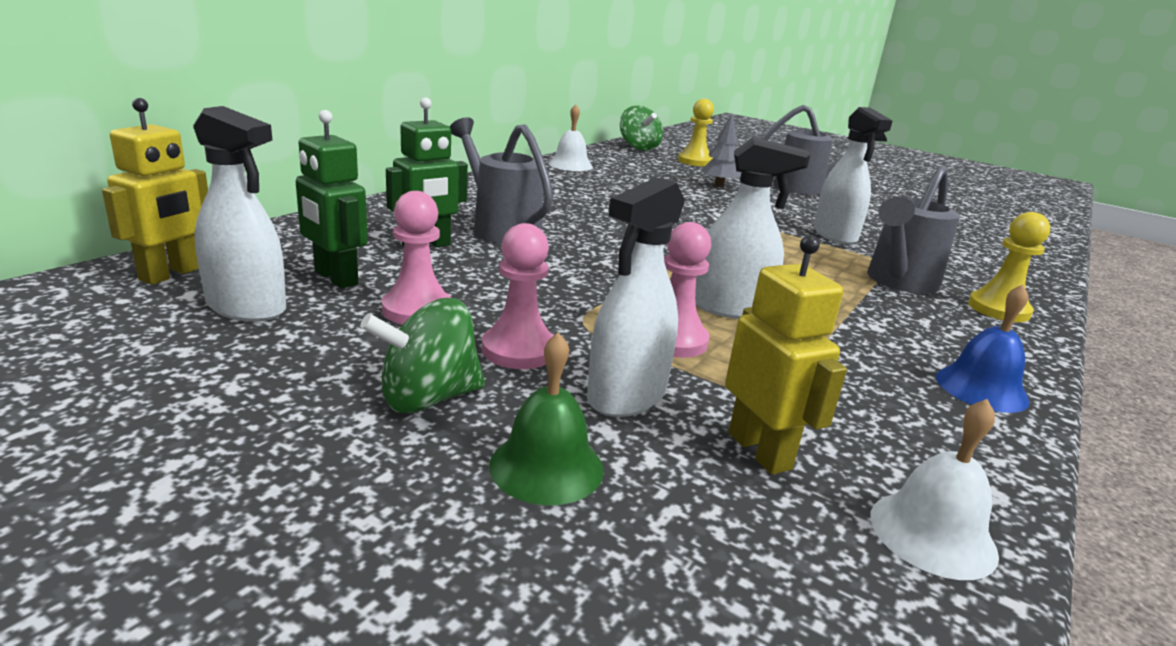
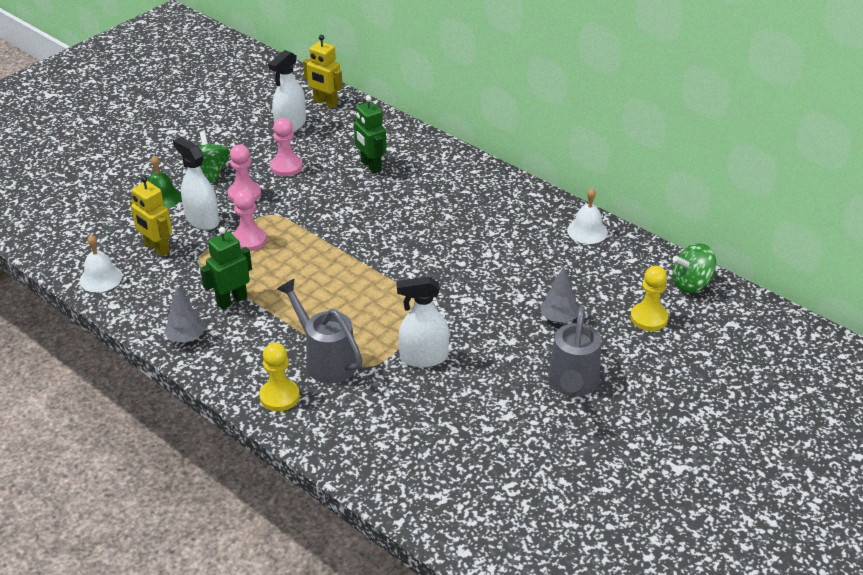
camera: 100 degrees right, 15 degrees up
green robot [296,110,368,289] -> green robot moved to [200,227,252,309]
grey watering can [450,117,553,244] -> none
white spray bottle [695,137,810,319] -> none
yellow robot [725,235,847,475] -> yellow robot turned 60 degrees clockwise [130,176,172,256]
blue bell [936,284,1030,413] -> grey tree [164,286,205,343]

